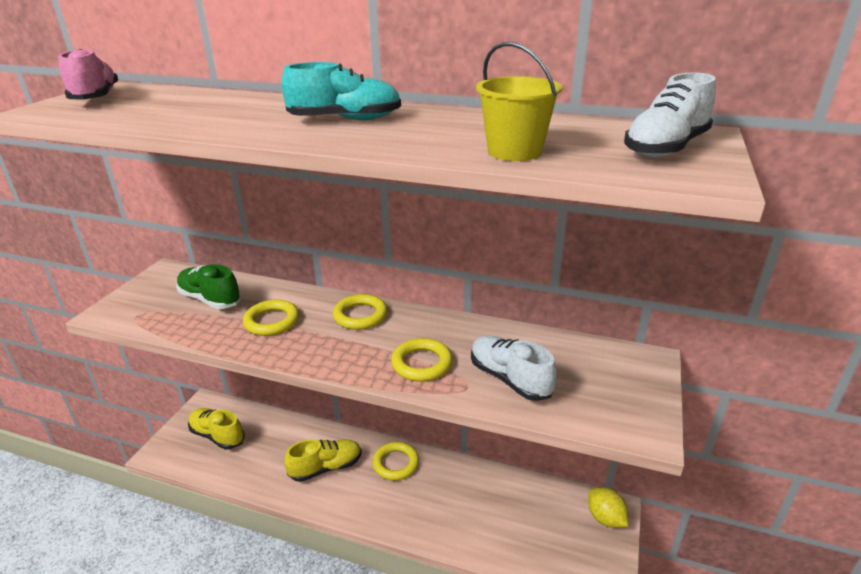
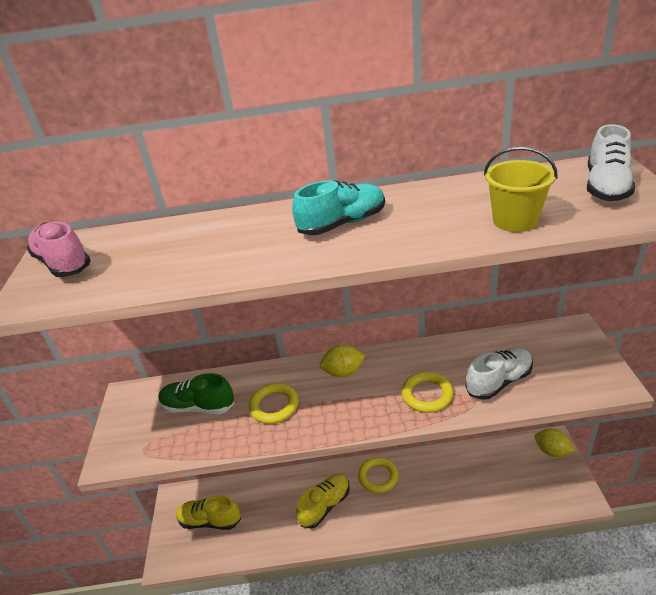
camera: 20 degrees left, 5 degrees up
yellow ring [333,294,387,330] -> yellow lemon [320,345,365,377]
white shoe [471,335,557,401] -> white shoe turned 120 degrees clockwise [466,348,533,400]

